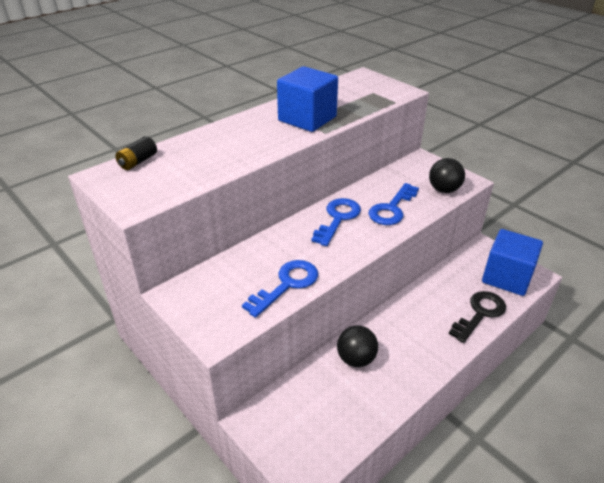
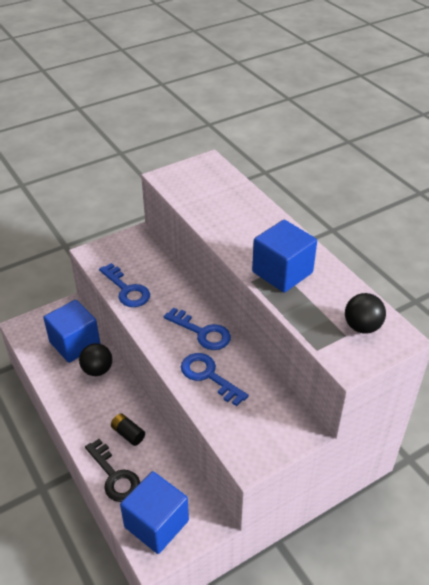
camera: 100 degrees right, 5 degrees up
black battery [115,136,157,170] -> black battery moved to [111,413,145,446]
black ball [429,158,465,193] -> black ball moved to [345,293,386,333]
none -> blue cube [43,300,100,363]

